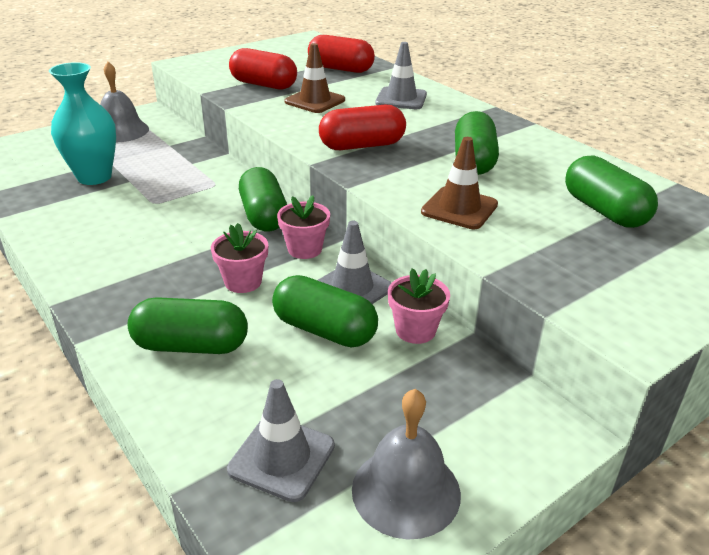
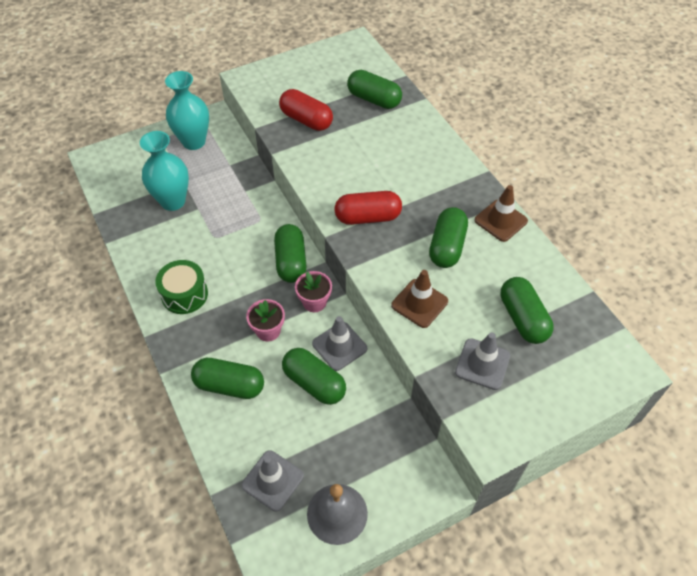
camera: 10 degrees right, 20 degrees up
grey bell [100,62,149,142] -> turquoise vase [165,71,209,150]
brown traffic cone [285,43,345,113] -> brown traffic cone moved to [475,185,528,242]
red capsule [308,35,375,73] -> green capsule [347,70,402,109]
grey traffic cone [375,42,427,109] -> grey traffic cone moved to [455,332,510,390]
pink flower pot [388,268,450,344] -> none
none -> green drum [155,260,208,314]

